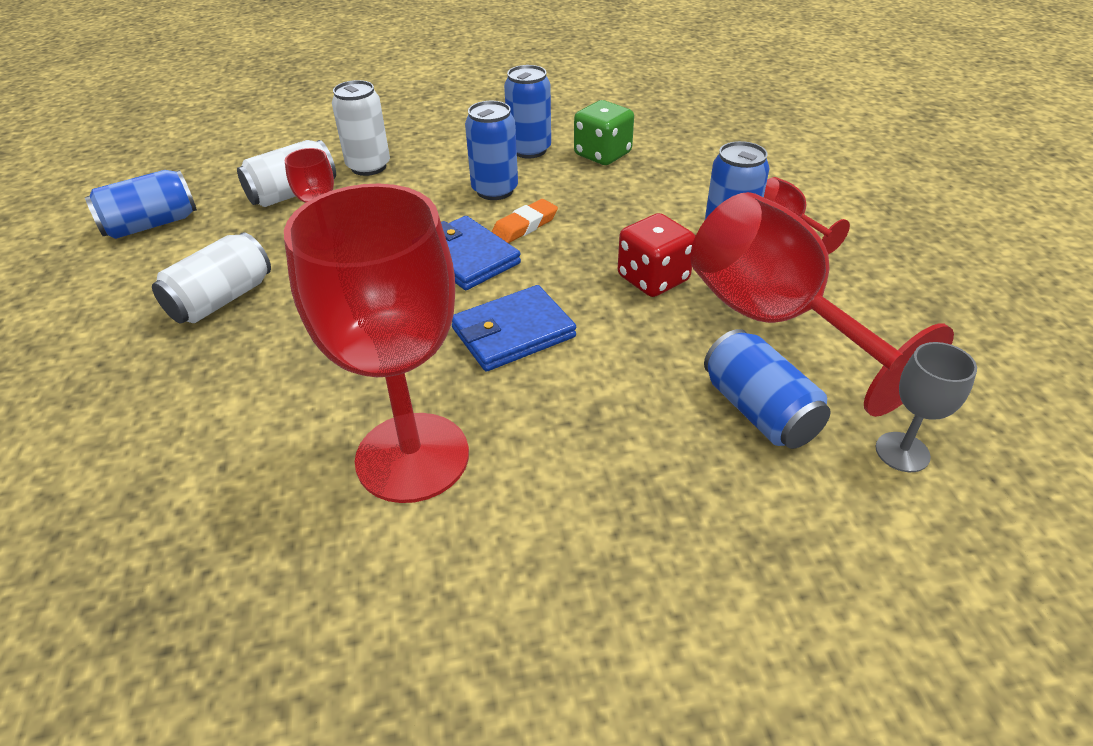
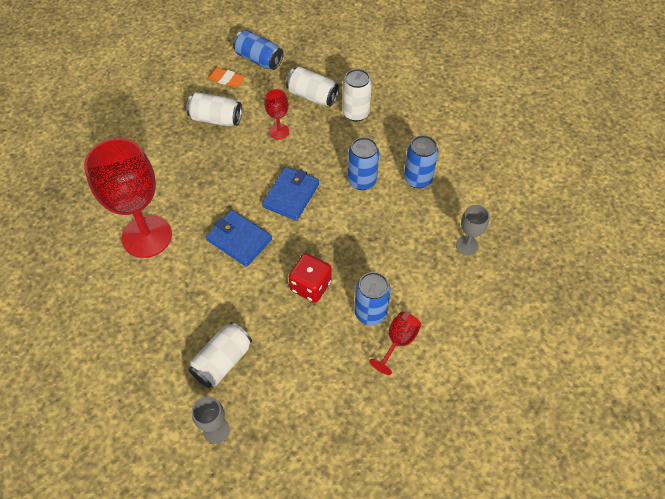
camera: 65 degrees right, 15 degrees up
orange eraser [491,199,558,243] -> orange eraser moved to [208,68,245,88]
green dice [574,100,634,165] -> none
red goblet [690,192,954,417] -> none
blue can [704,329,831,449] -> white can [188,322,252,388]
none -> grey goblet [456,205,489,255]

